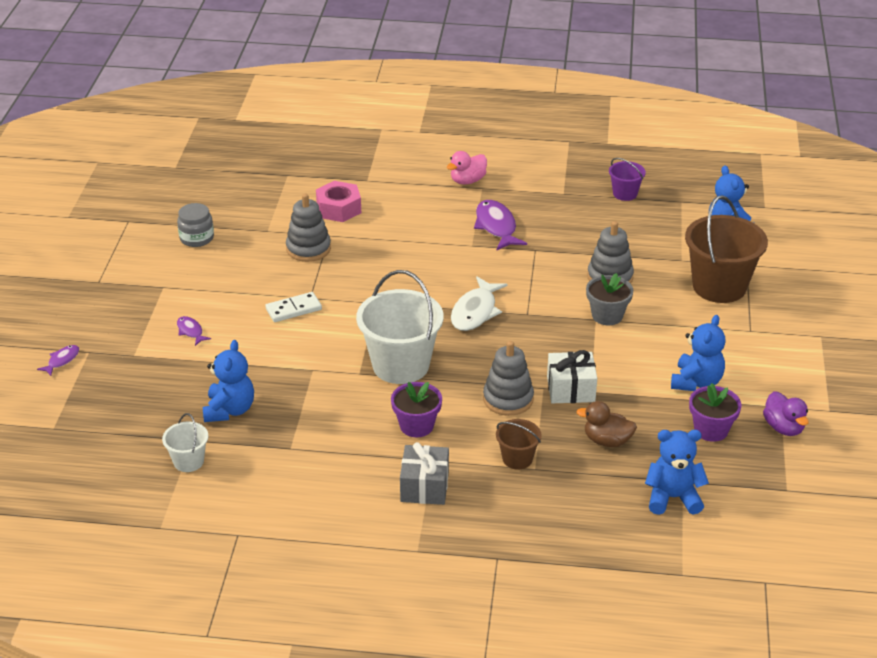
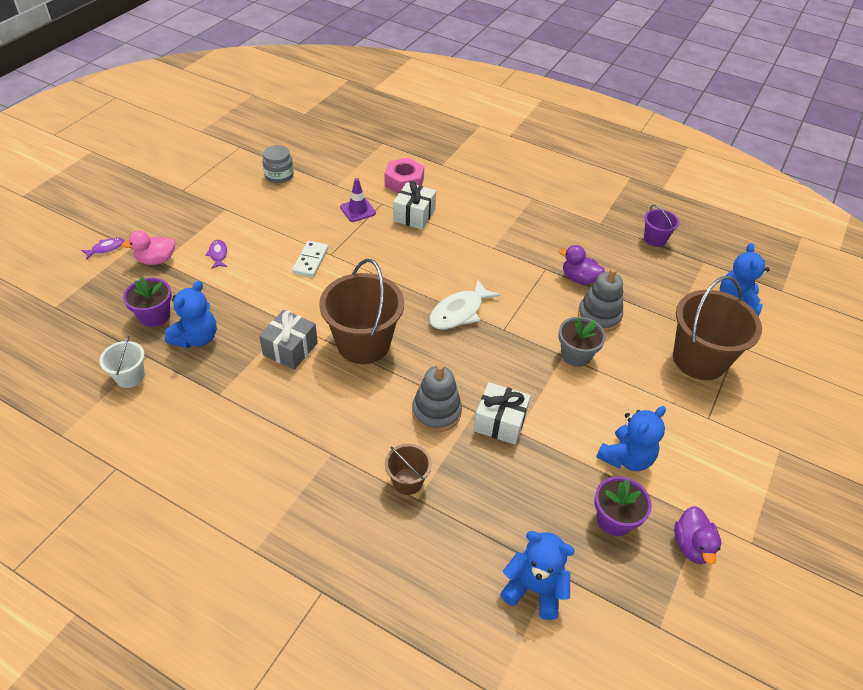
camera: 20 degrees right, 10 degrees up
white domino [265,292,322,322] -> white domino turned 75 degrees counterclockwise [292,241,328,277]
grey stacking toy [286,194,331,262] -> purple traffic cone [340,178,376,222]
white bucket [356,270,443,384] -> brown bucket [319,259,404,364]
purple flower pot [391,382,442,437] -> purple flower pot moved to [123,277,172,327]
grey gift [400,442,449,505] -> grey gift moved to [259,310,318,370]
pink duck [447,151,487,184] -> pink duck moved to [122,231,176,265]
purple fish [474,200,527,250] -> none
brown duck [576,401,637,447] -> none
none -> white gift [393,181,436,230]
none -> purple duck [559,245,605,285]

